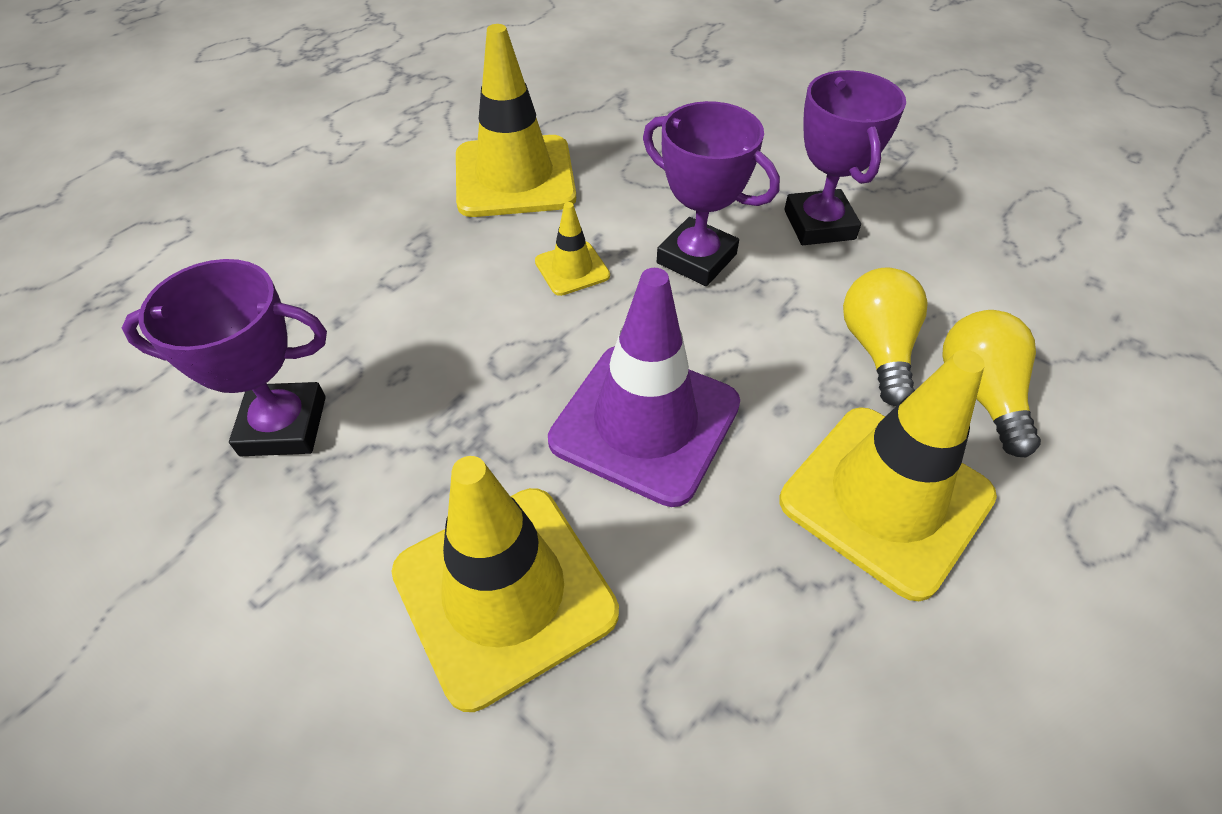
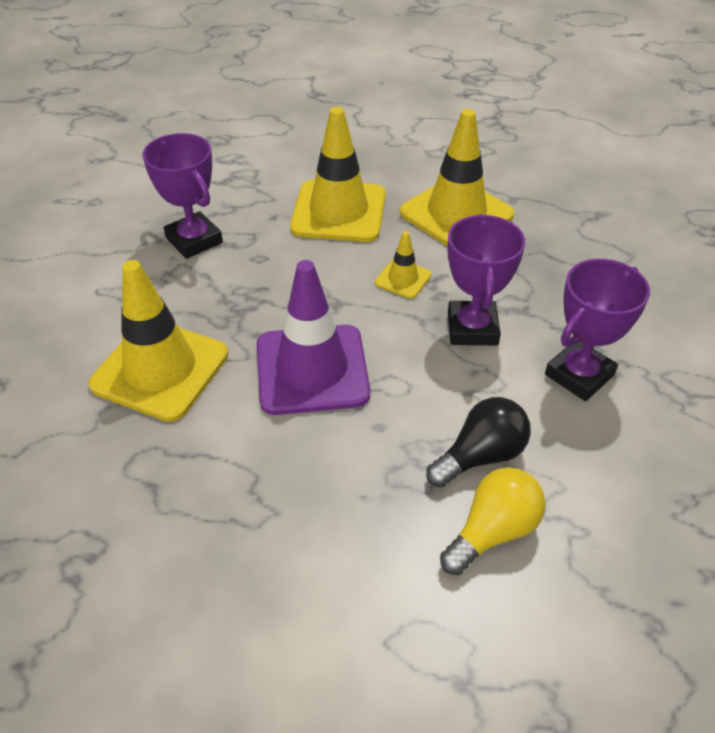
camera: 55 degrees right, 5 degrees down
yellow traffic cone [779,350,997,601] -> yellow traffic cone moved to [290,107,386,242]
yellow light bulb [843,267,928,406] -> black light bulb [426,397,531,487]

